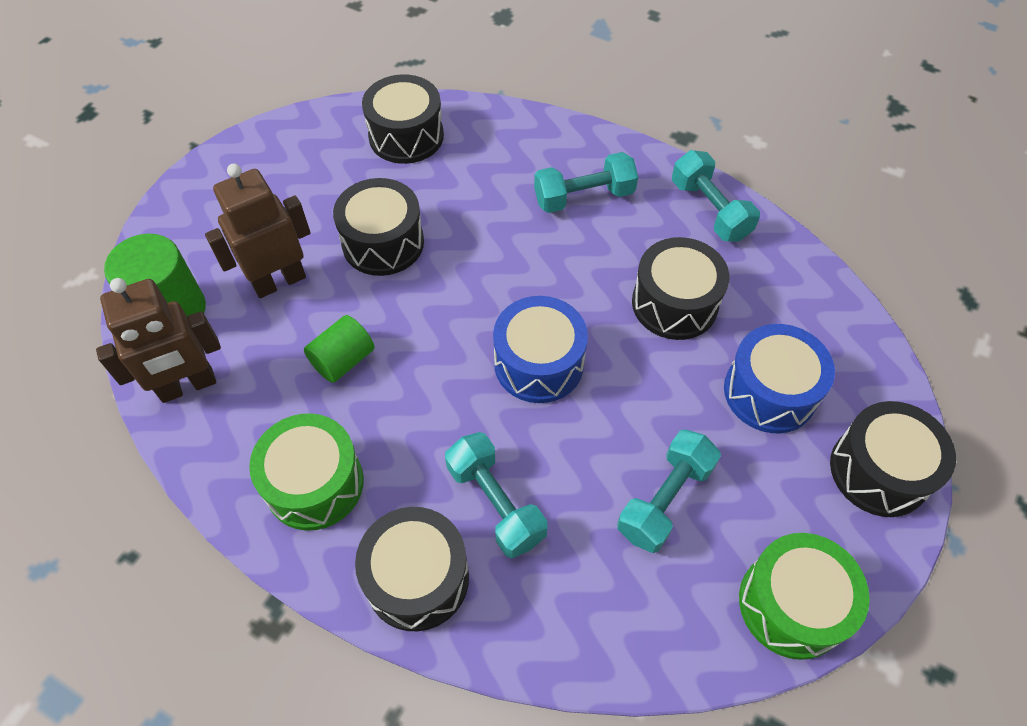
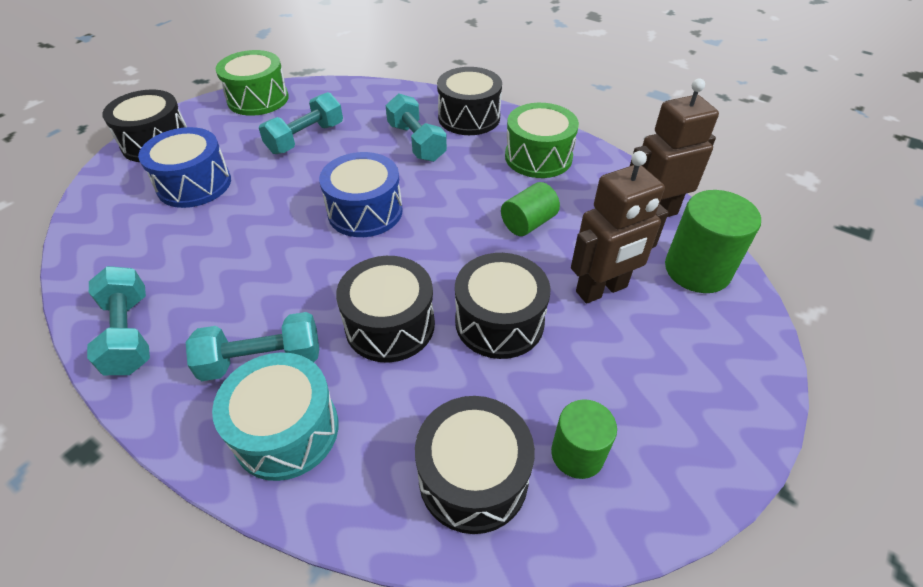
camera: 175 degrees left, 10 degrees down
black drum [632,237,729,340] -> black drum moved to [336,256,435,363]
none -> turquoise drum [212,352,338,481]
none -> green cylinder [551,399,617,479]

